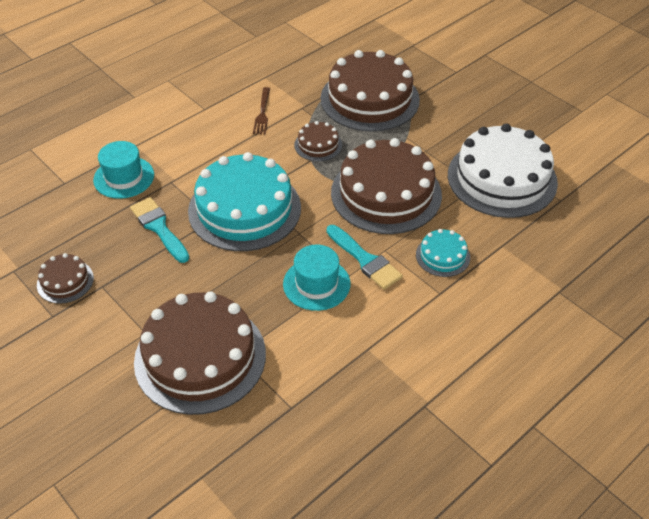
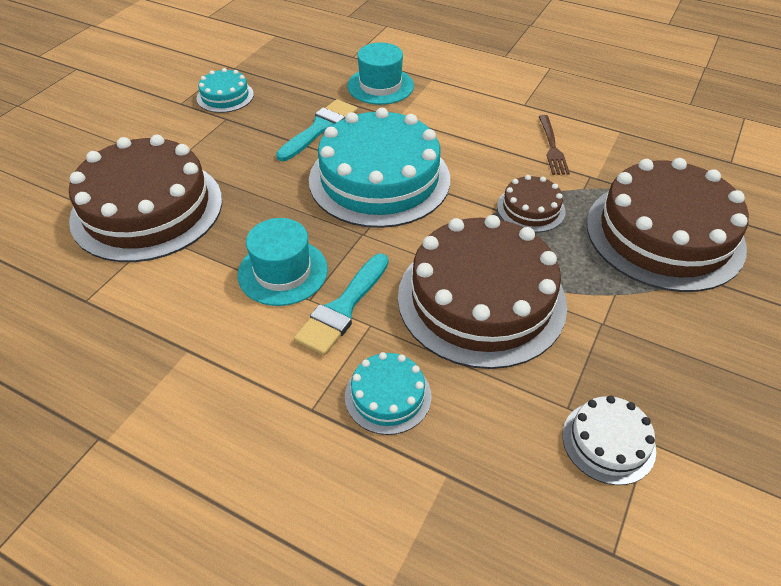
camera: 70 degrees right, 0 degrees up
brown cake [37,253,94,304] -> turquoise cake [196,68,254,113]
brown fork [253,87,270,135] -> brown fork turned 75 degrees counterclockwise [539,115,570,175]
white cake [448,124,558,218] -> white cake [562,396,656,485], size x0.46

